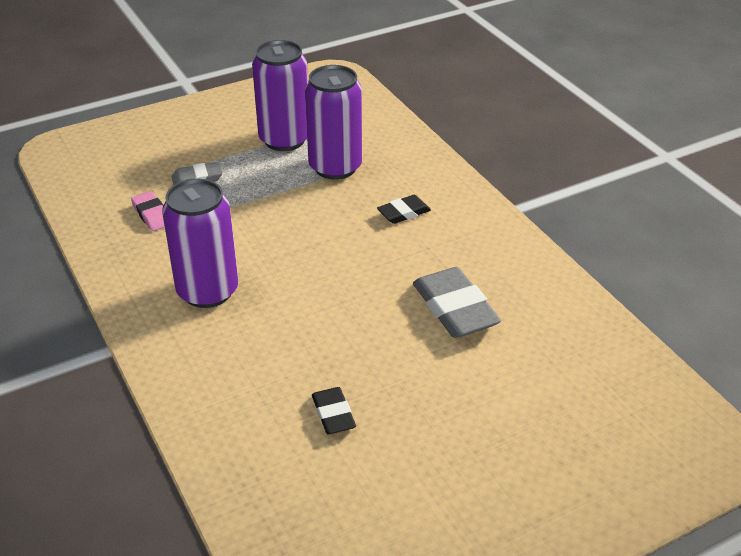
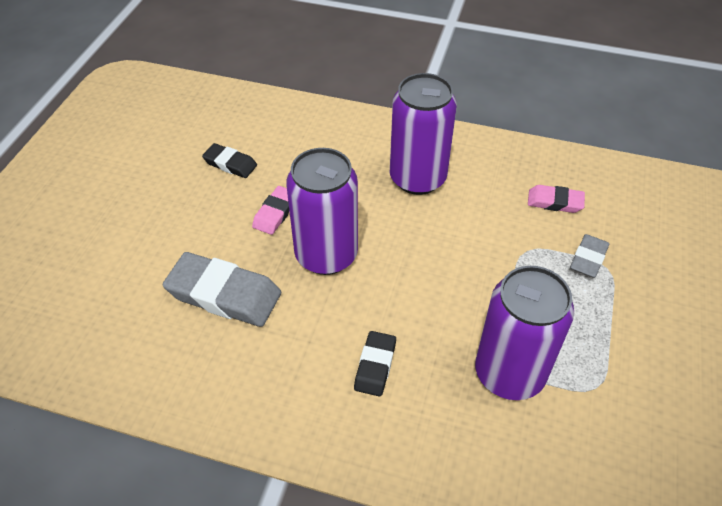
camera: 135 degrees right, 10 degrees up
purple can [252,40,308,151] -> purple can moved to [286,148,358,275]
none -> pink eraser [252,186,289,235]

